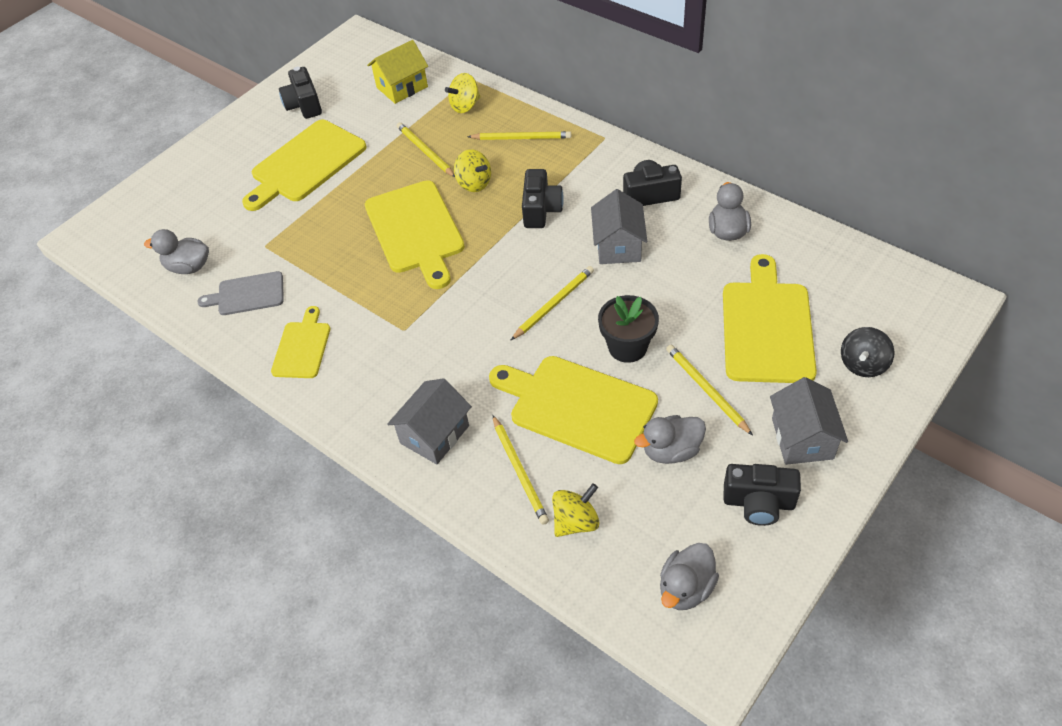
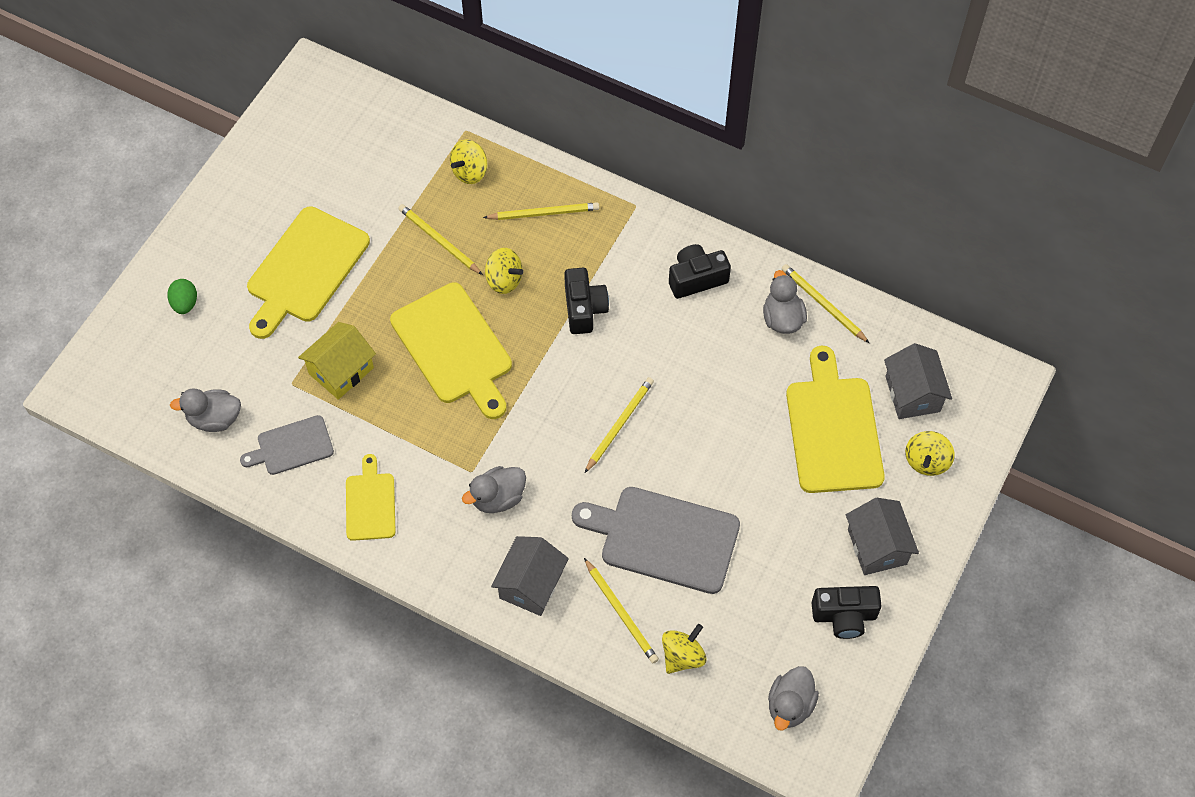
camera: 15 degrees left, 10 degrees up
black camera [279,67,322,119] -> none
yellow house [367,40,428,104] -> yellow house moved to [298,322,376,400]
yellow cutting board [489,356,658,464] -> grey cutting board [572,487,740,594]
grey house [591,189,647,264] -> grey house moved to [884,343,952,419]
black flower pot [598,295,659,363] -> none
grey duck [634,415,706,464] -> grey duck moved to [462,466,526,513]
yellow pencil [666,345,753,435] -> yellow pencil moved to [782,264,869,343]
black spinning top [841,327,895,377] -> yellow spinning top [905,431,955,476]
none -> green egg [167,279,197,314]

